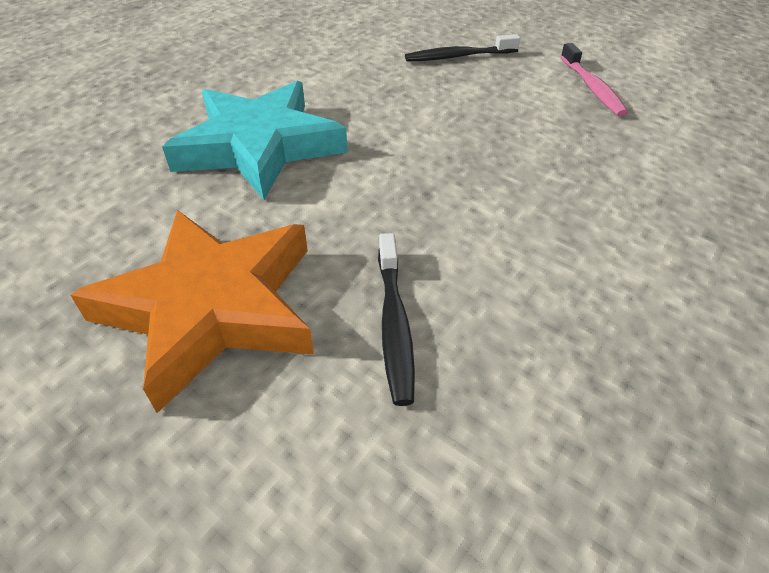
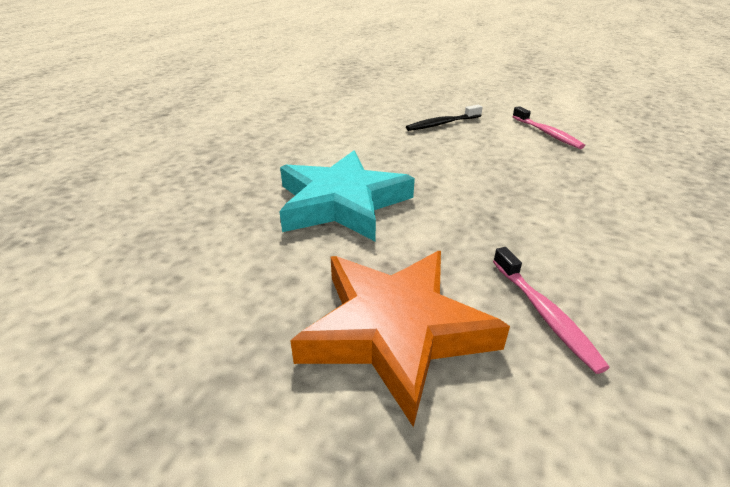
camera: 15 degrees left, 10 degrees down
black toothbrush [378,233,415,406] -> pink toothbrush [493,247,610,374]

